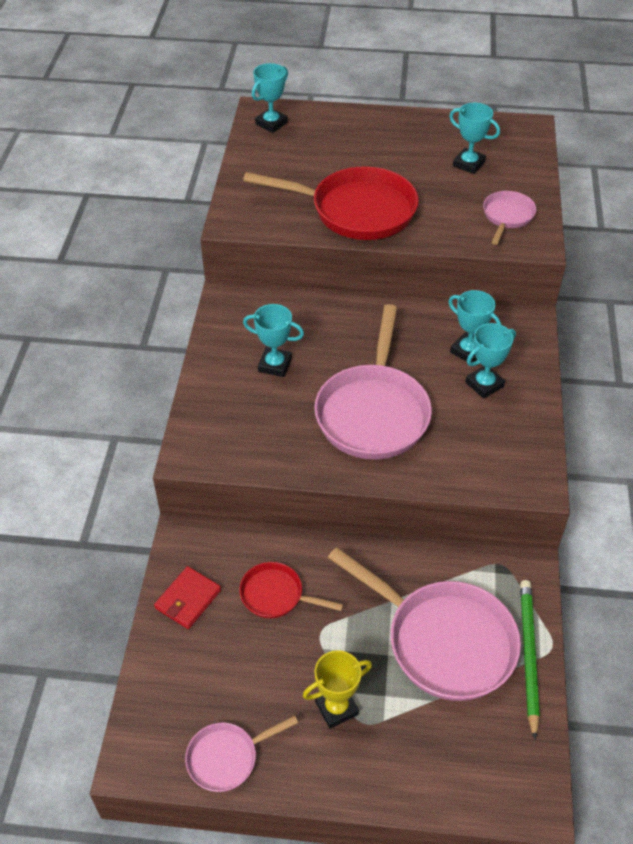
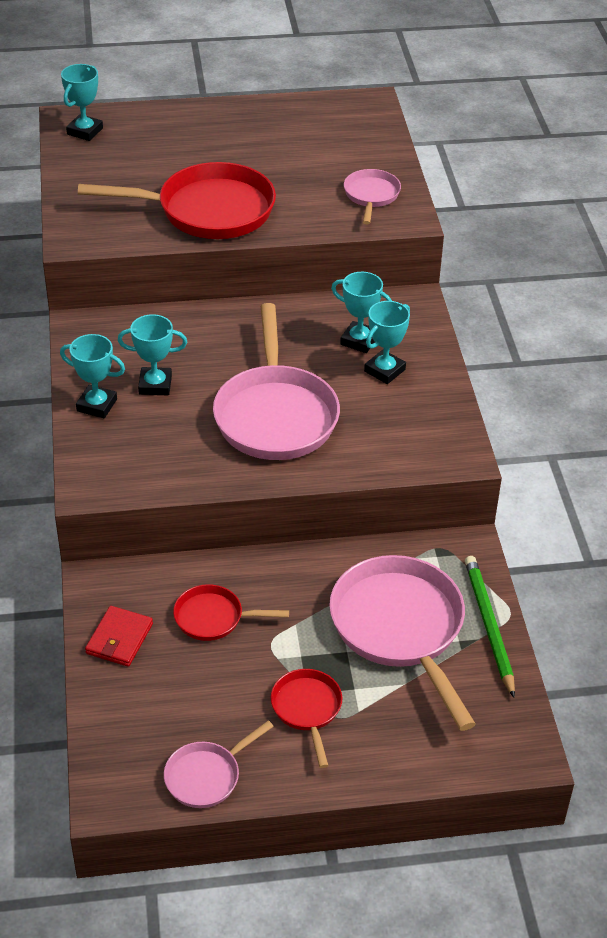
camera: 15 degrees left, 5 degrees down
yellow trophy [303,650,372,729] -> red pan [271,669,342,768]
pink pan [328,547,521,701] -> pink pan turned 135 degrees counterclockwise [329,555,476,731]
turquoise trophy [449,103,500,174] -> turquoise trophy moved to [60,334,125,418]

